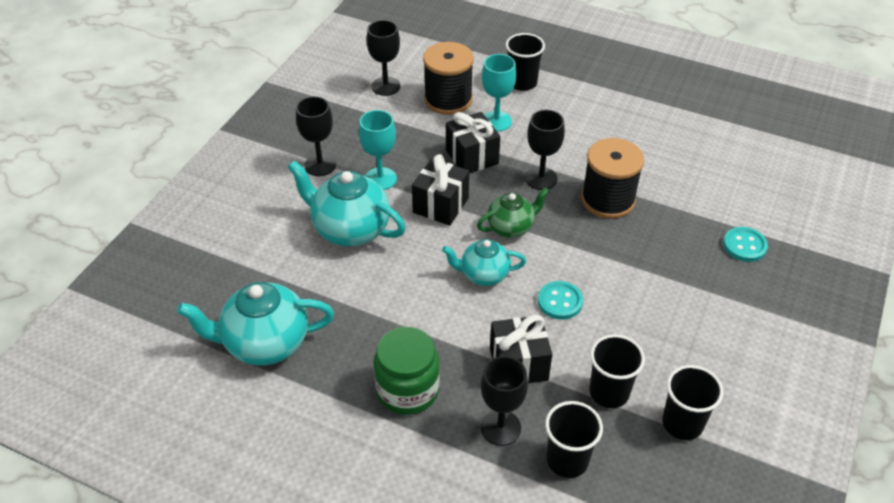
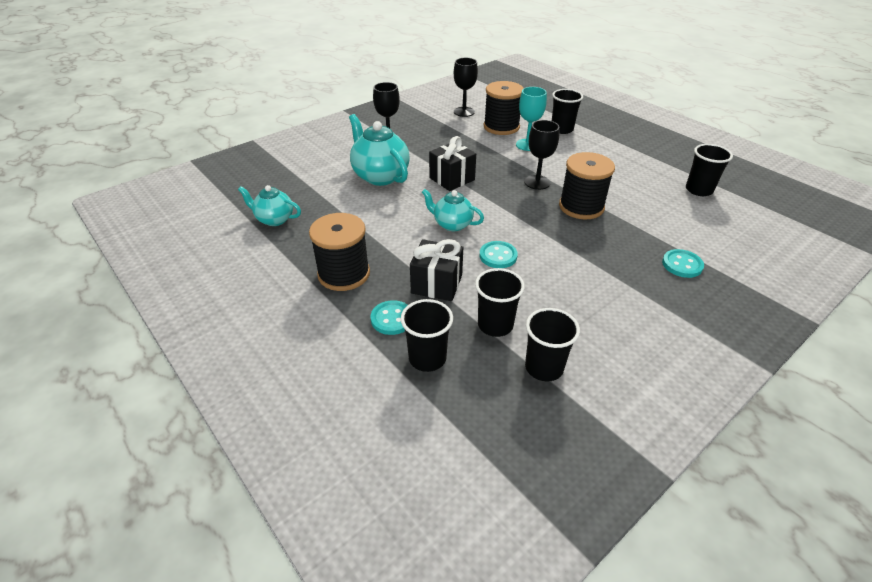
camera: 25 degrees right, 5 degrees down
turquoise teapot [177,282,334,366] -> turquoise teapot [238,185,301,226], size x0.61
turquoise goblet [359,110,397,190] -> none
green jar [374,327,440,415] -> black spool [309,213,370,291]
black gift [446,112,500,173] -> none
green teapot [477,187,549,238] -> none
black goblet [481,356,528,446] -> turquoise button [371,300,408,335]
none -> black cup [686,144,733,196]

